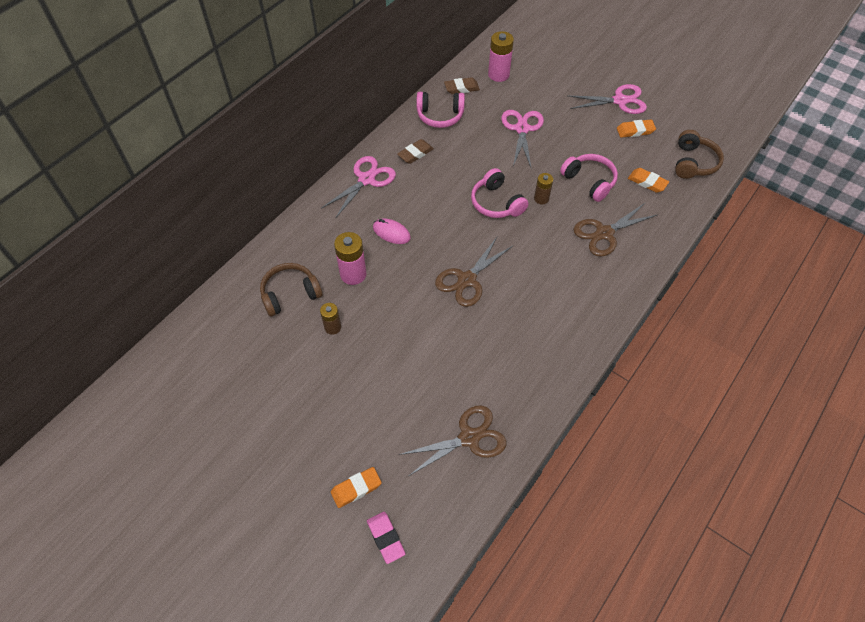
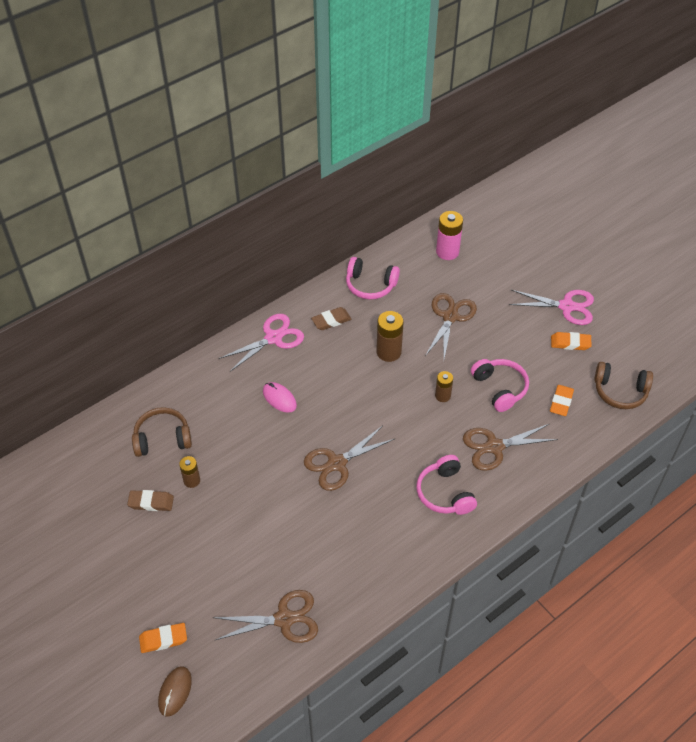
camera: 15 degrees right, 5 degrees down
pink battery [334,232,366,285] -> none
pink eraser [367,512,405,564] -> brown mouse [158,666,192,717]
brown eraser [444,77,480,94] -> brown eraser moved to [127,490,174,511]
pink headphones [471,168,529,218] -> pink headphones moved to [416,455,477,515]
pink scissors [501,110,544,167] -> brown scissors [425,293,477,359]
orange eraser [628,168,669,193] -> orange eraser turned 60 degrees clockwise [550,385,574,416]
brown headphones [675,130,724,179] -> brown headphones turned 75 degrees clockwise [594,362,653,409]
none -> brown battery [376,311,404,362]

